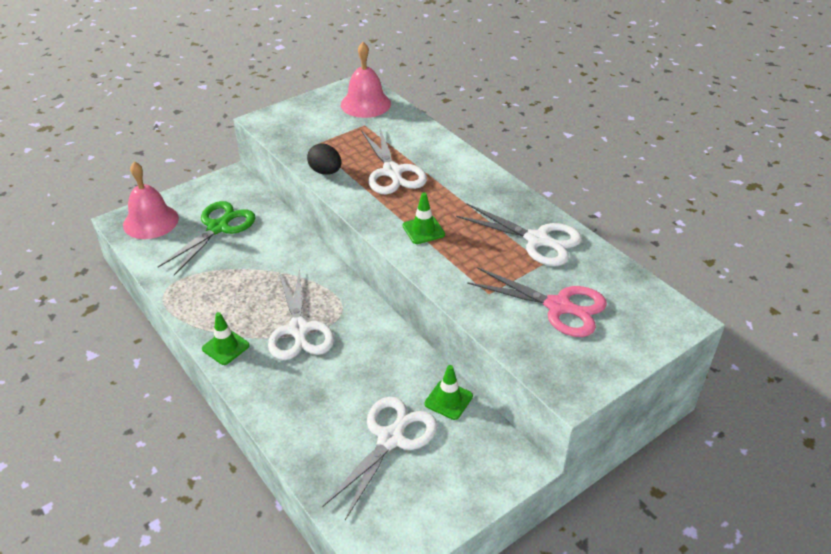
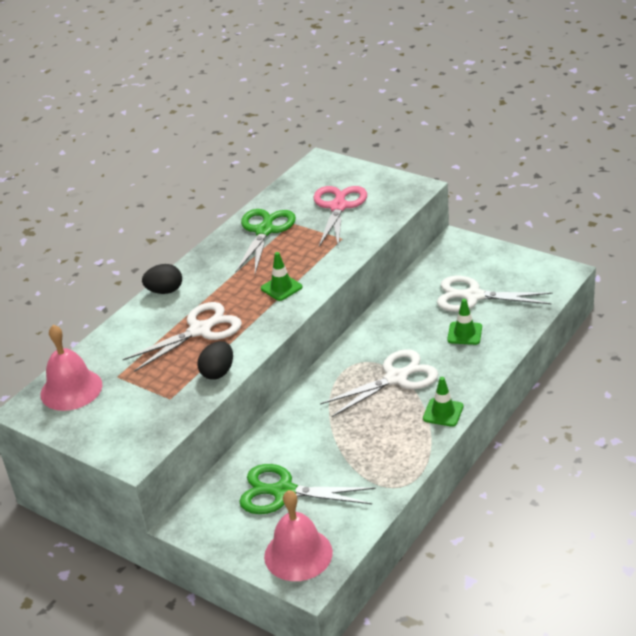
camera: 105 degrees left, 5 degrees down
green traffic cone [425,365,473,420] -> green traffic cone moved to [447,299,482,345]
white scissors [456,204,582,266] -> green scissors [235,209,296,274]
none -> black egg [142,264,182,294]

